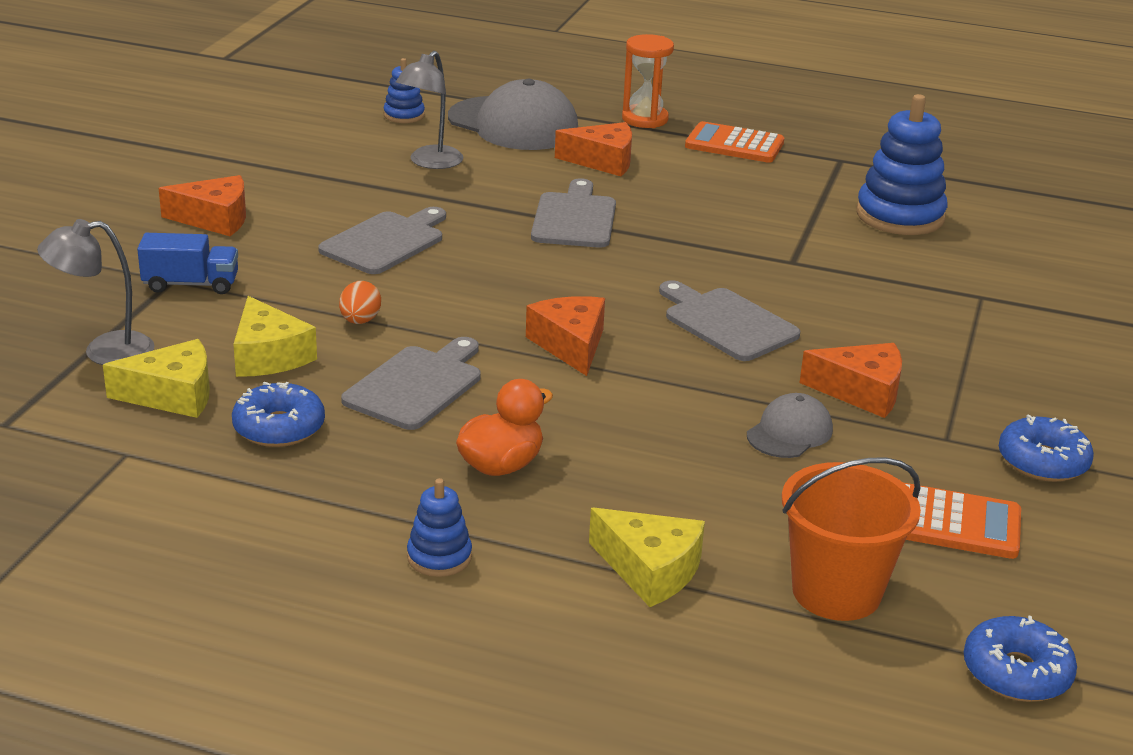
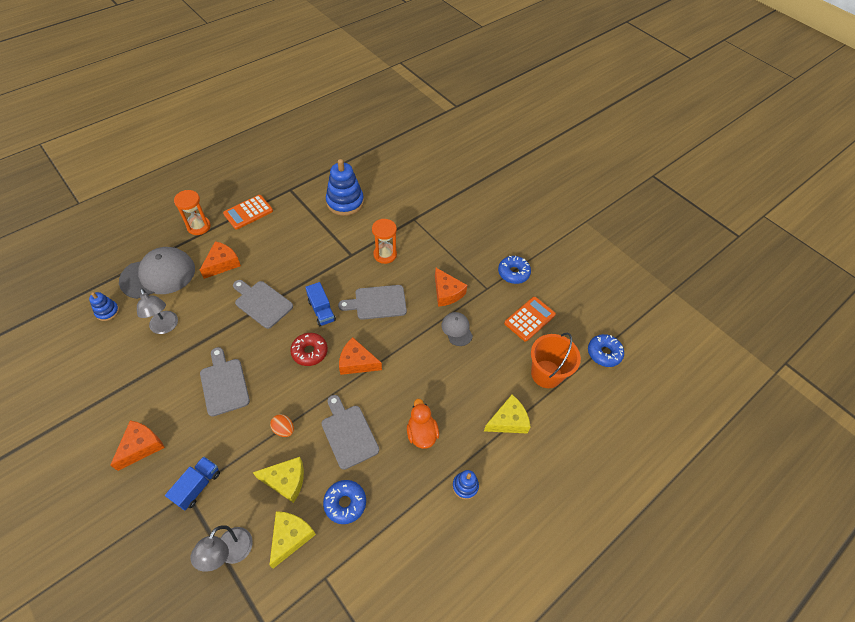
camera: 60 degrees left, 25 degrees up
orange cheese [800,343,902,418] -> orange cheese turned 105 degrees clockwise [435,268,467,307]
none -> red donut [290,333,328,366]
none -> blue truck [305,282,336,326]
none -> orange hourglass [372,219,397,264]

